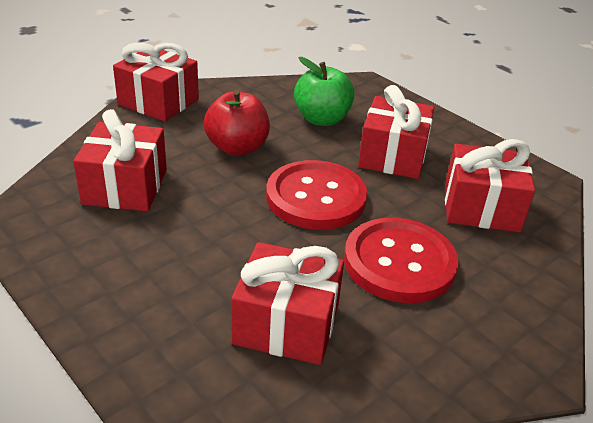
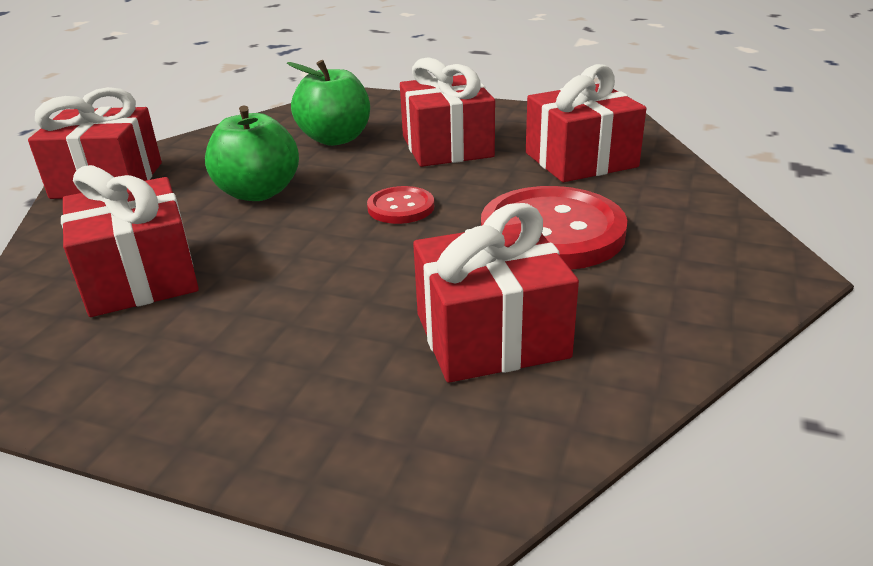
camera: 25 degrees left, 5 degrees down
red apple [203,90,270,156] -> green apple [205,106,299,201]
red button [266,160,367,230] -> red button [367,186,434,224], size x0.50

